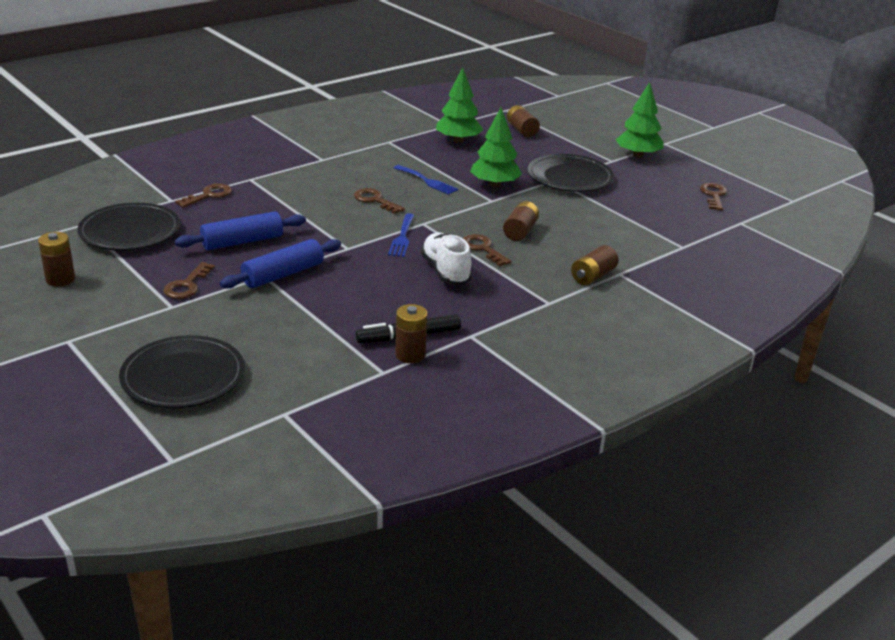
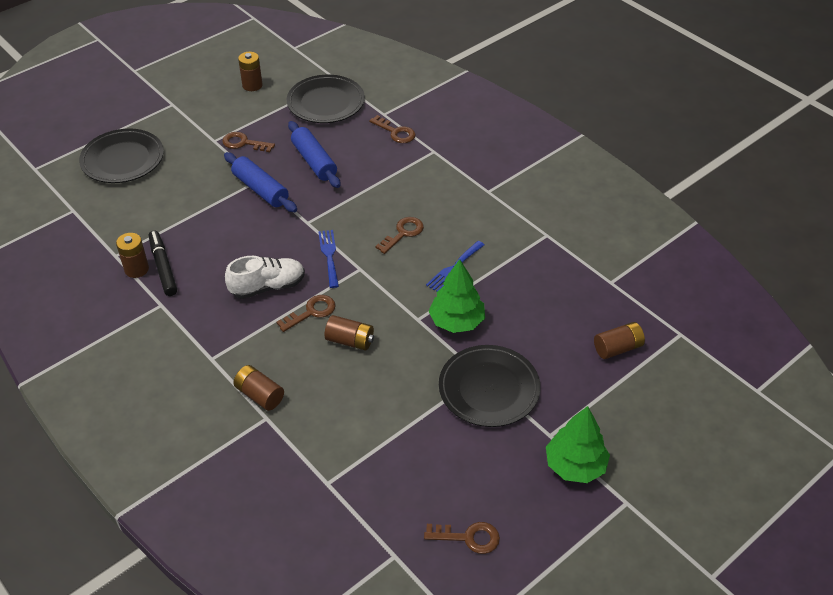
camera: 90 degrees right, 15 degrees up
blue fork [388,213,415,257] -> blue fork turned 75 degrees clockwise [318,230,339,288]
green tree [436,67,483,143] -> none

